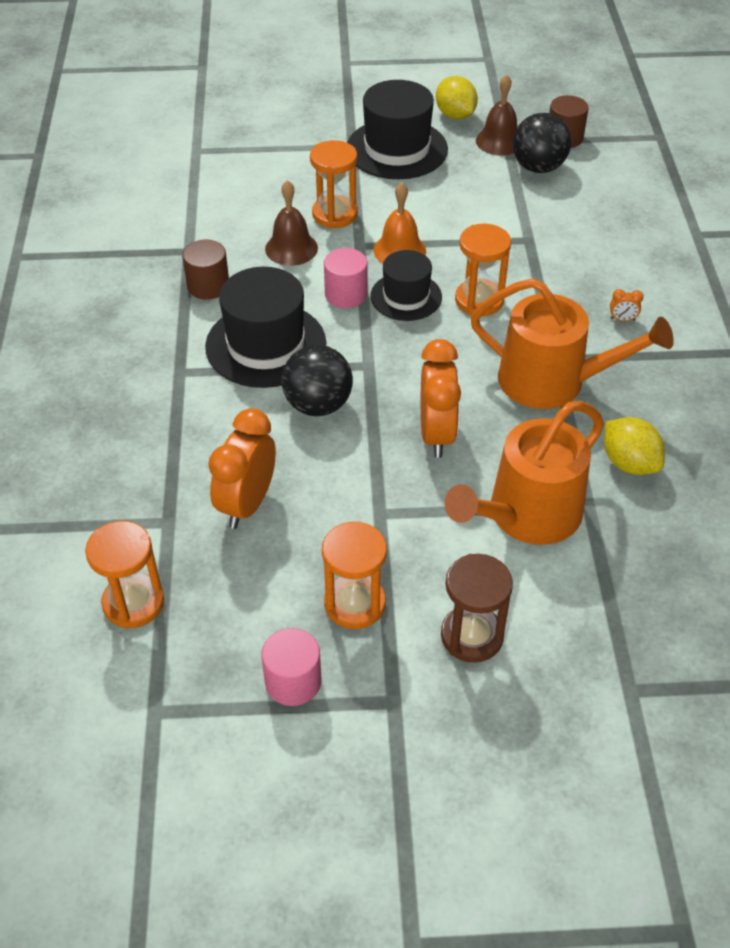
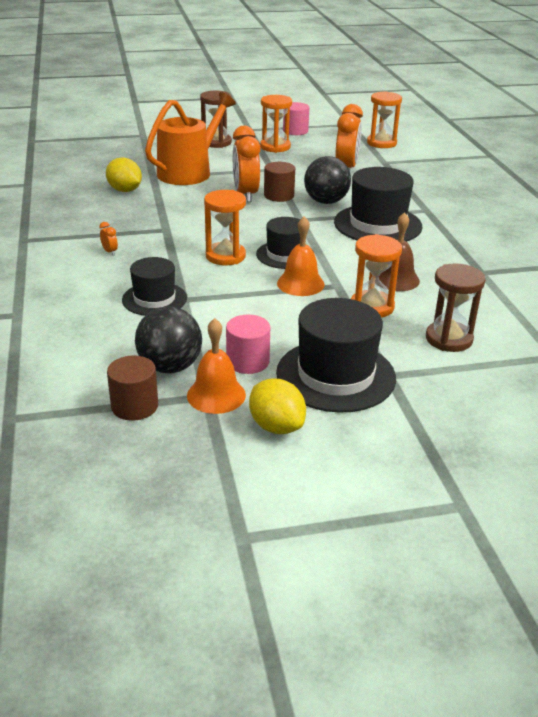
camera: 170 degrees right, 15 degrees down
brown cylinder [182,240,229,299] -> brown cylinder moved to [264,162,295,202]
pink cylinder [324,248,368,308] -> pink cylinder moved to [226,315,270,374]
orange watering can [471,278,674,409] -> none
brown bell [476,74,517,155] -> orange bell [187,318,246,414]
orange clock [610,289,644,321] -> orange clock turned 60 degrees clockwise [99,222,118,256]
none -> black hat [122,257,187,316]
none -> brown hourglass [426,263,486,352]

